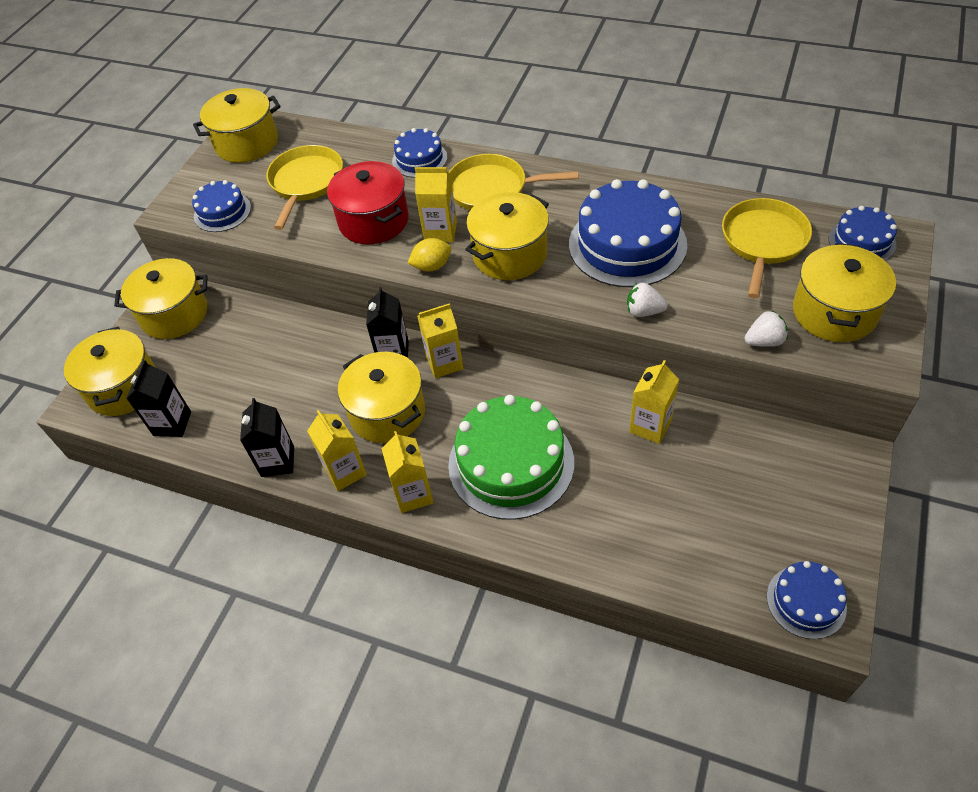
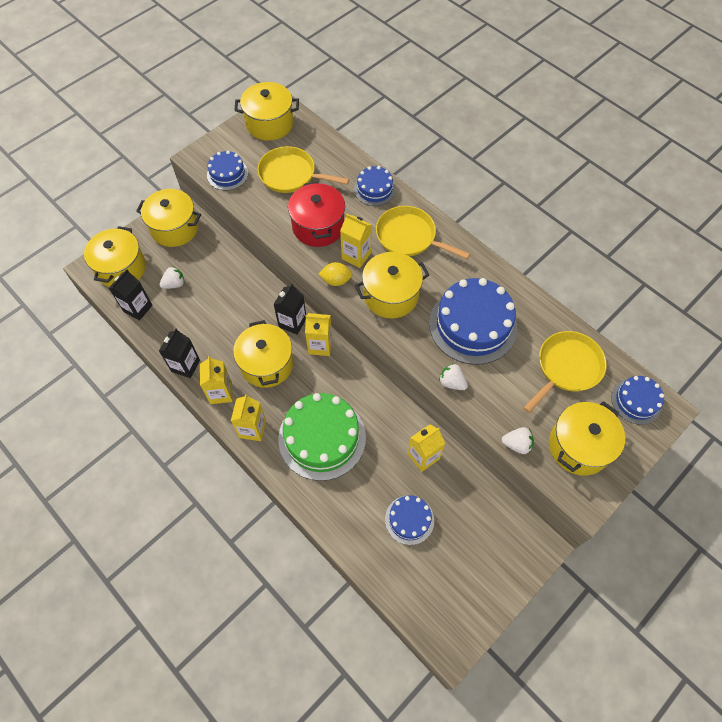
camera: 20 degrees right, 10 degrees up
yellow pan [266,145,343,230] -> yellow pan turned 105 degrees counterclockwise [258,146,349,193]
blue cake [767,561,847,639] -> blue cake moved to [385,495,434,545]
none -> white strawberry [159,266,185,289]

